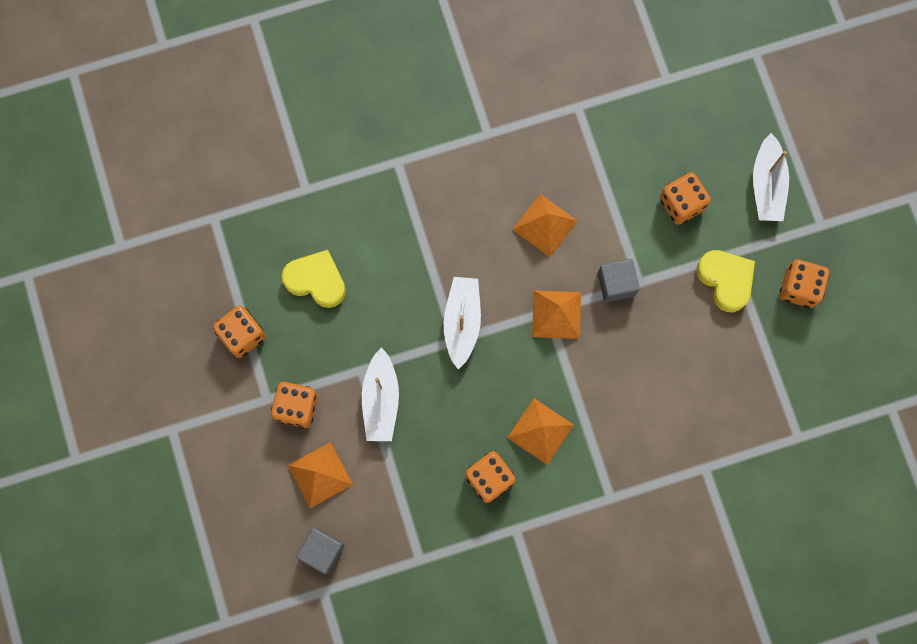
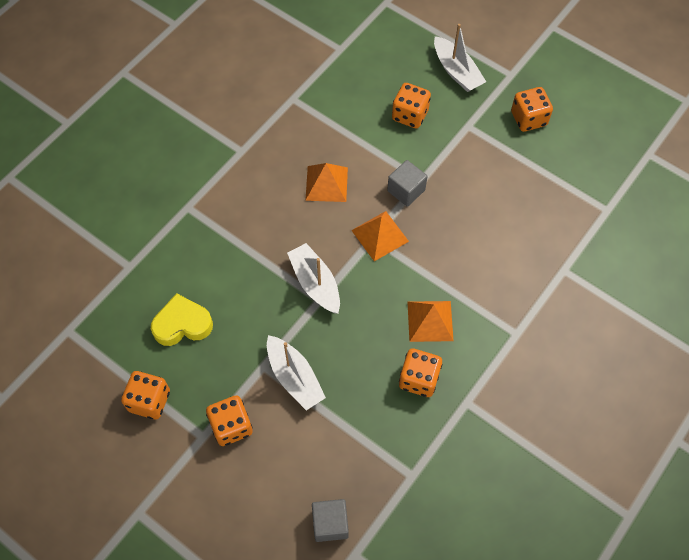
camera: 35 degrees left, 15 degrees down
orange pyramid [288,442,353,508] -> none
yellow heart [697,250,755,312] -> none

